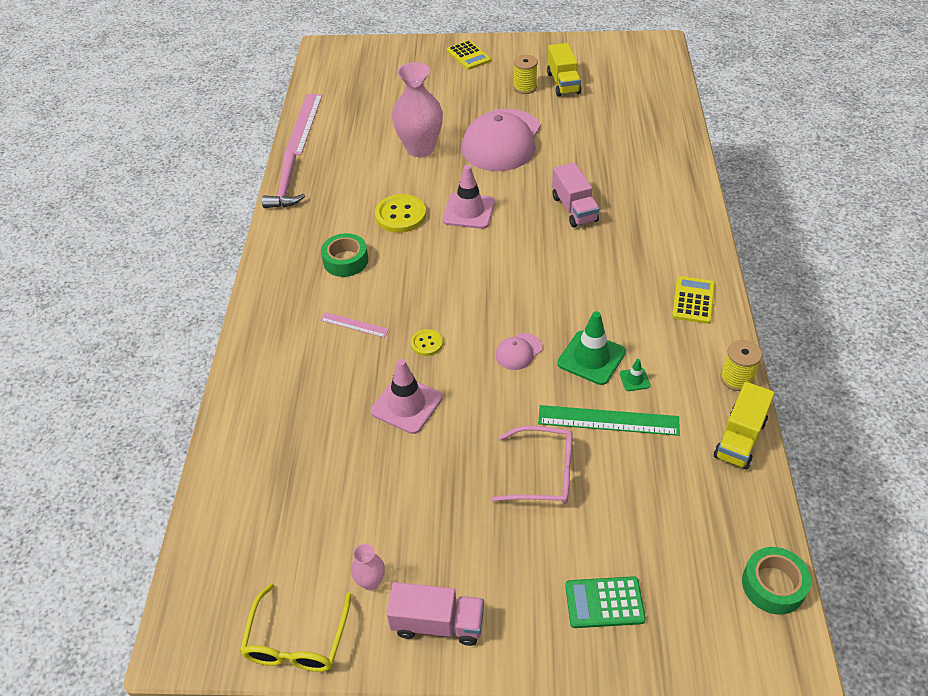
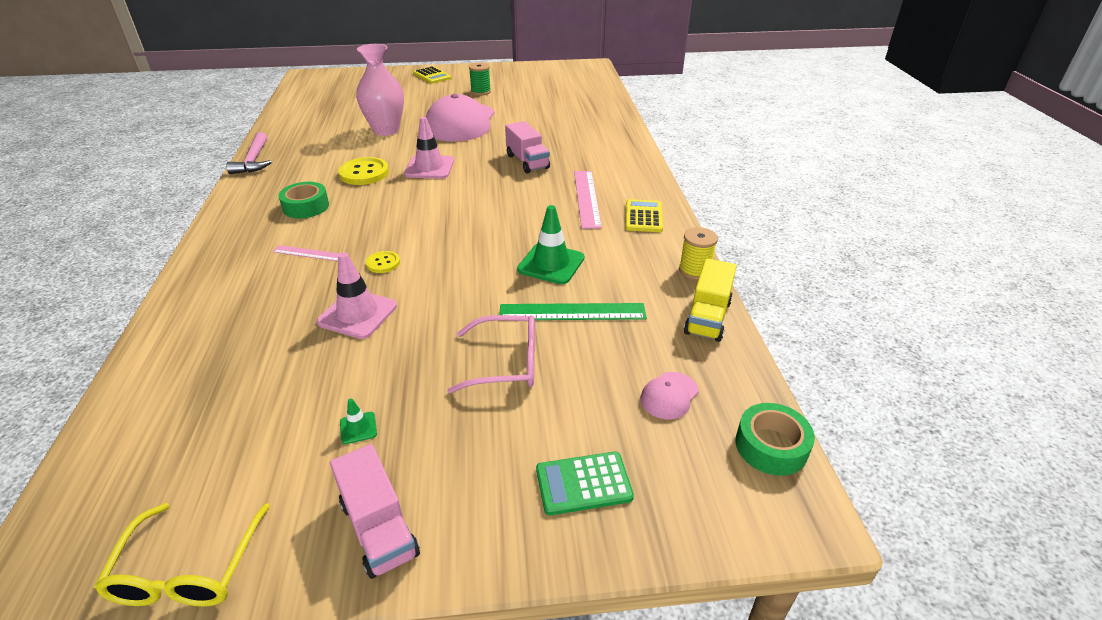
camera: 10 degrees left, 10 degrees down
pink ruler [284,94,322,155] -> pink ruler moved to [574,171,602,229]
pink vase [351,544,385,590] -> none
pink truck [387,582,484,646] -> pink truck turned 60 degrees clockwise [330,444,420,579]
pink cap [495,333,543,370] -> pink cap moved to [640,372,699,419]
yellow spool [514,55,538,94] -> green spool [469,62,491,96]
yellow truck [547,43,581,97] -> none
green traffic cone [620,359,650,391] -> green traffic cone moved to [340,399,377,444]

